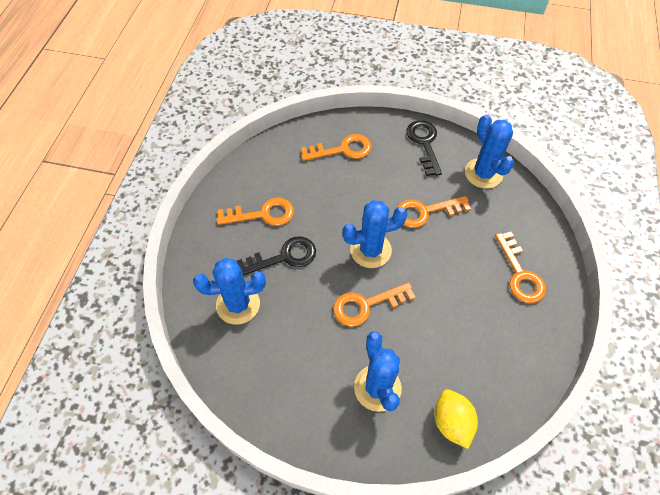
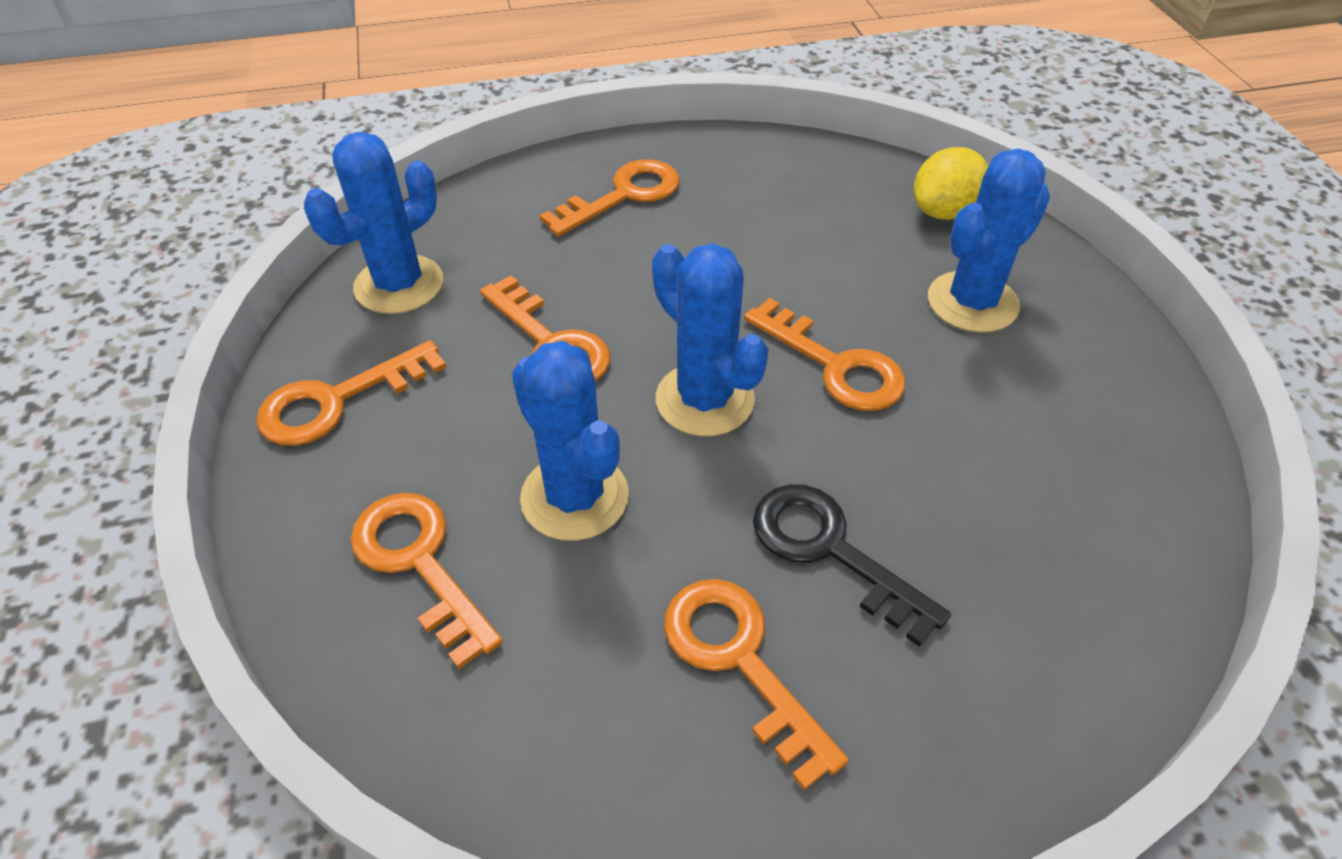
camera: 115 degrees left, 10 degrees down
blue cactus [193,258,266,325] -> blue cactus moved to [511,341,629,541]
black key [406,120,442,176] -> orange key [256,340,447,446]

